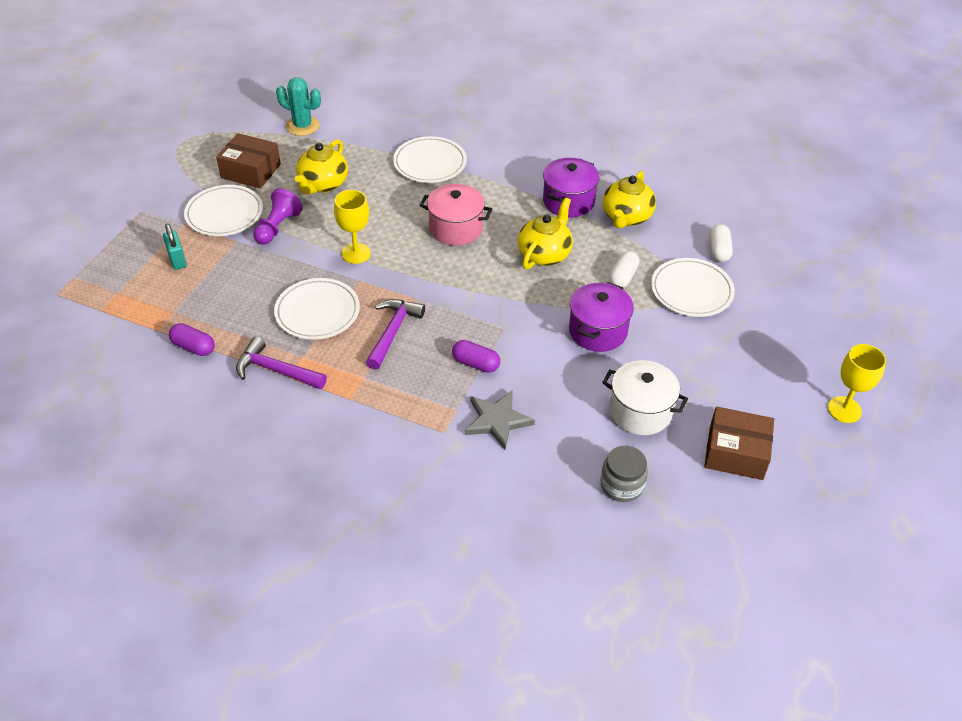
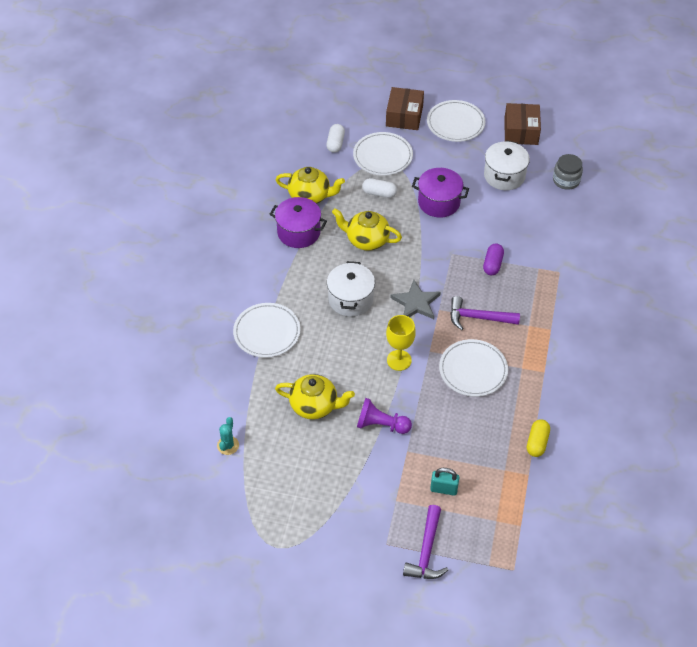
camera: 100 degrees left, 5 degrees up
turquoise padlock [163,224,186,270] -> turquoise padlock turned 45 degrees clockwise [430,468,460,496]
purple capsule [169,323,215,356] -> yellow capsule [527,419,550,457]
white plate [184,185,263,236] -> white plate moved to [427,100,485,142]
brown box [216,133,281,189] -> brown box moved to [386,87,424,130]
purple hammer [236,337,327,389] -> purple hammer moved to [403,505,448,579]
turquoise cactus [276,77,321,136] -> turquoise cactus [217,417,239,455], size x0.65
pink pot [420,184,492,246] -> white pot [327,261,375,317]
grey star [465,390,535,450] -> grey star moved to [390,280,441,319]
white capsule [709,224,733,262] -> white capsule turned 75 degrees counterclockwise [326,124,345,153]
yellow goblet [828,344,886,423] -> none

